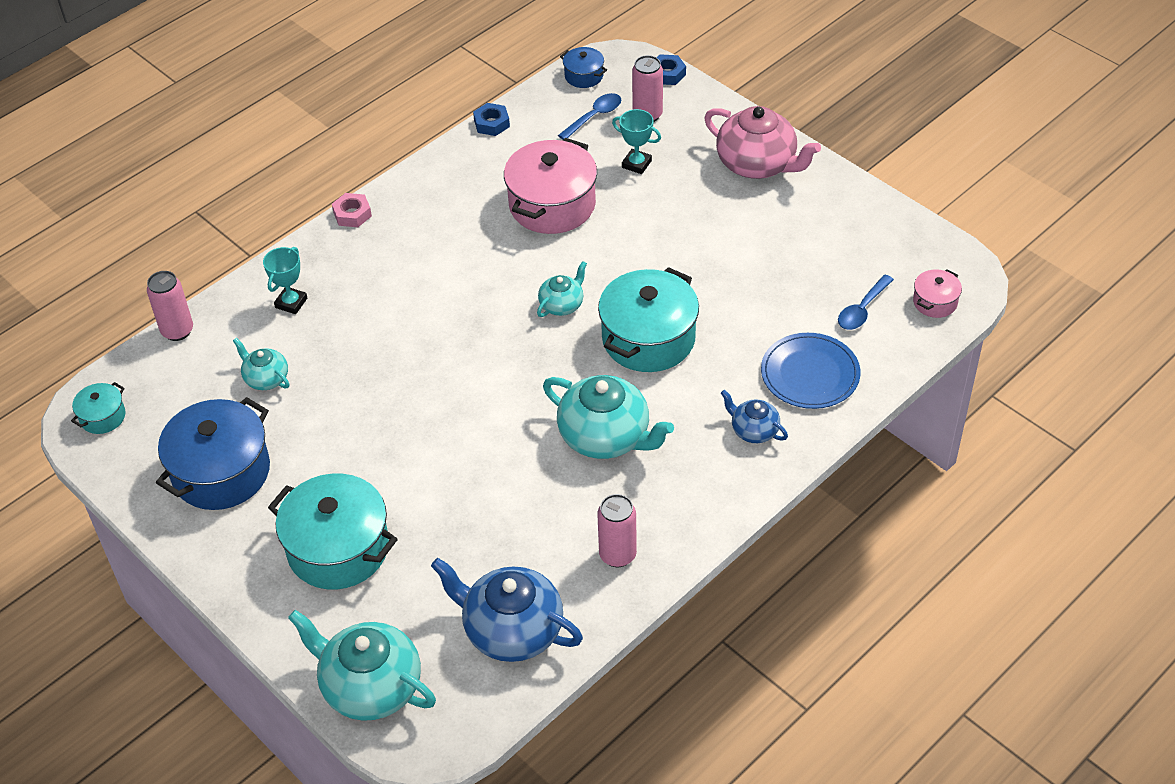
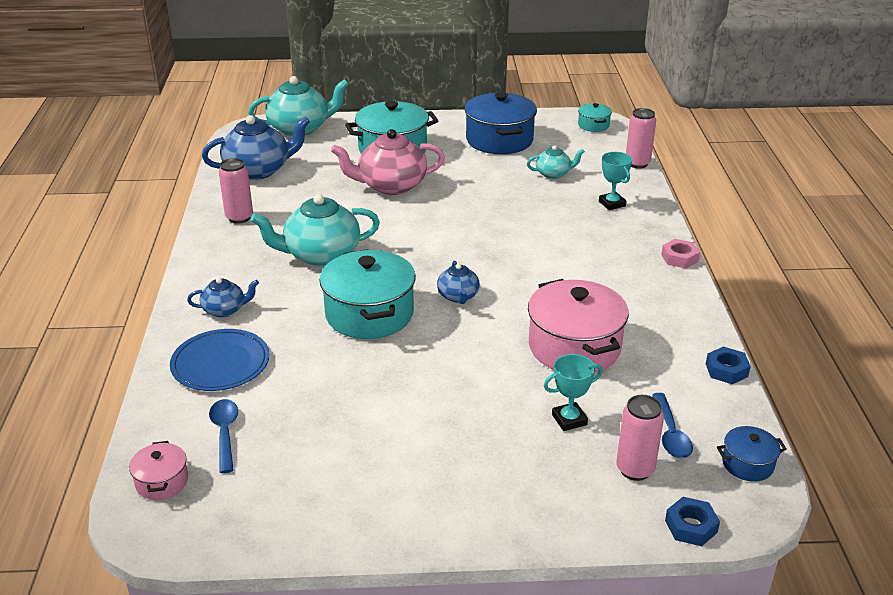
camera: 130 degrees right, 15 degrees down
turquoise teapot [537,261,587,317] -> blue teapot [437,261,480,304]
pink teapot [704,106,821,179] -> pink teapot moved to [331,129,445,195]

